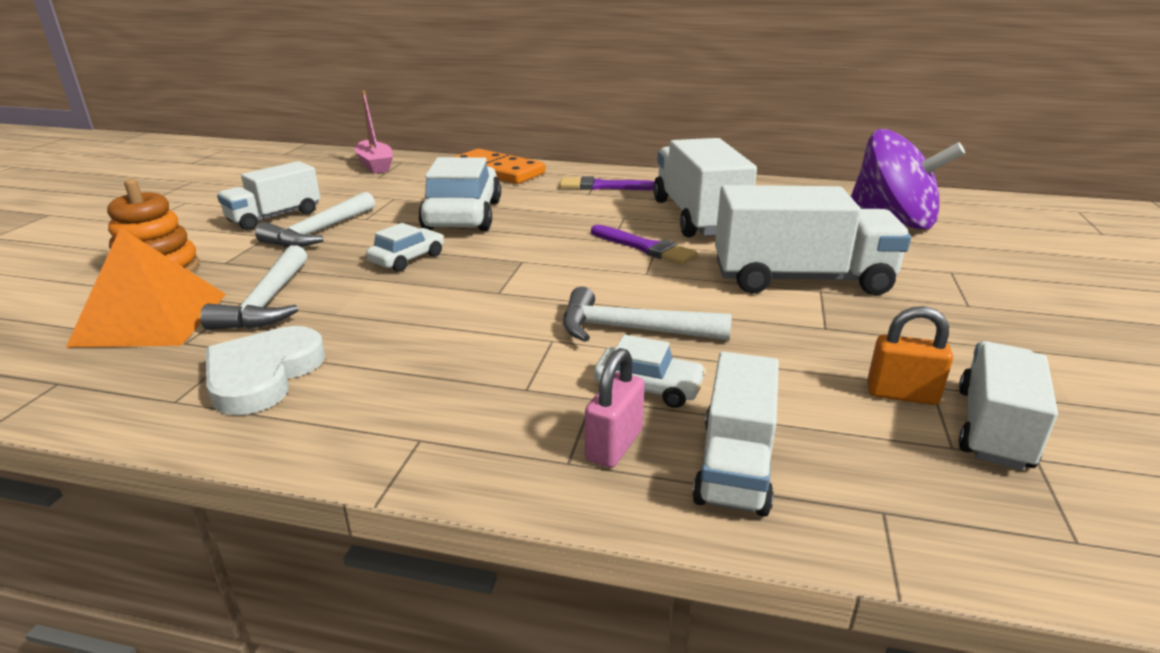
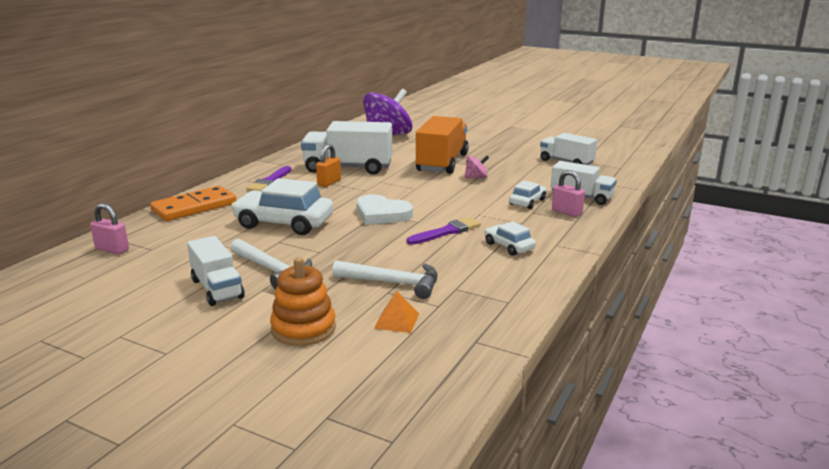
camera: 75 degrees left, 5 degrees down
orange pyramid [66,227,226,348] -> orange pyramid [374,291,419,333], size x0.48
white heart [206,326,325,415] -> white heart moved to [356,194,413,224]
pink boat [354,91,393,174] -> pink padlock [90,203,129,254]
white car [366,223,444,272] -> white car moved to [485,221,536,256]
white hammer [563,287,732,342] -> none
purple brush [591,225,698,265] -> purple brush moved to [407,217,481,245]
white truck [715,185,911,295] -> orange truck [416,116,469,174]
orange padlock [867,306,953,405] -> orange padlock moved to [316,144,341,187]
none -> pink spinning top [465,156,489,178]

